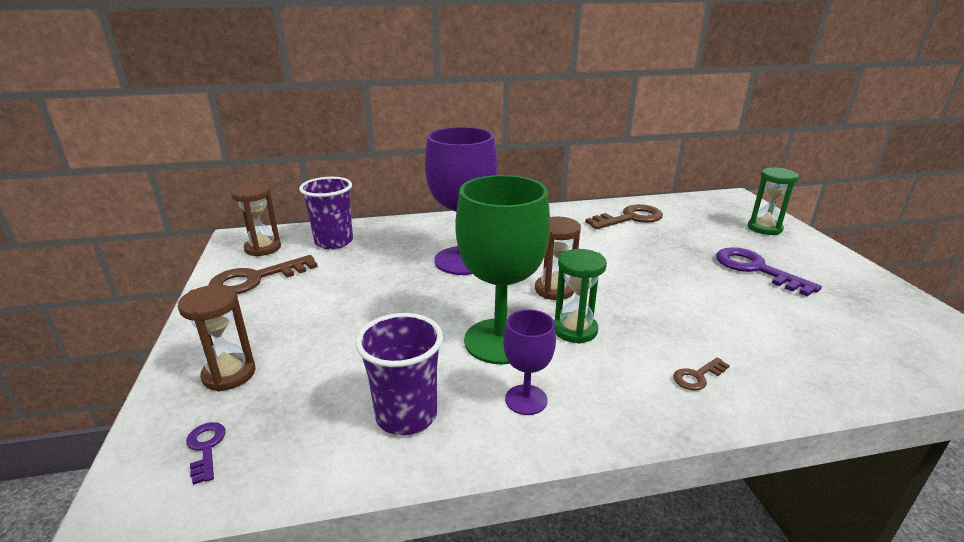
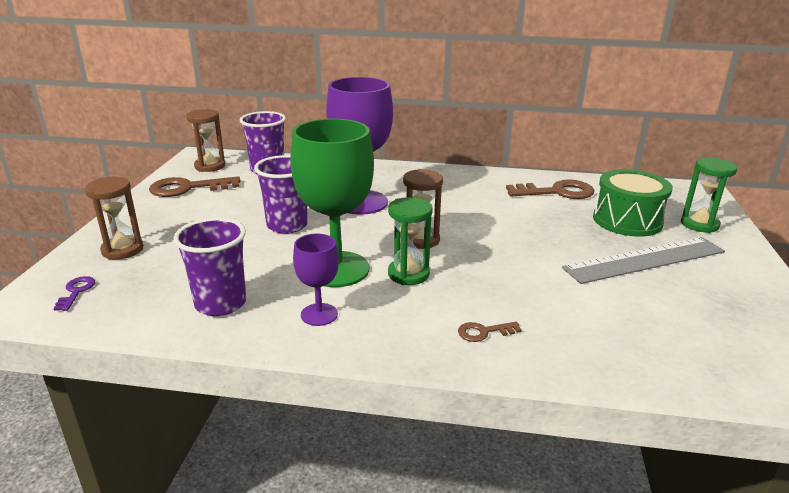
camera: 20 degrees right, 0 degrees up
purple key [716,247,822,297] -> grey ruler [562,237,725,284]
none -> purple cup [254,155,308,234]
none -> green drum [593,169,673,237]

